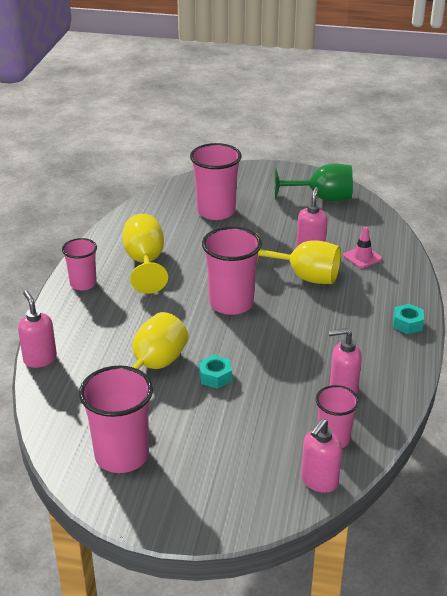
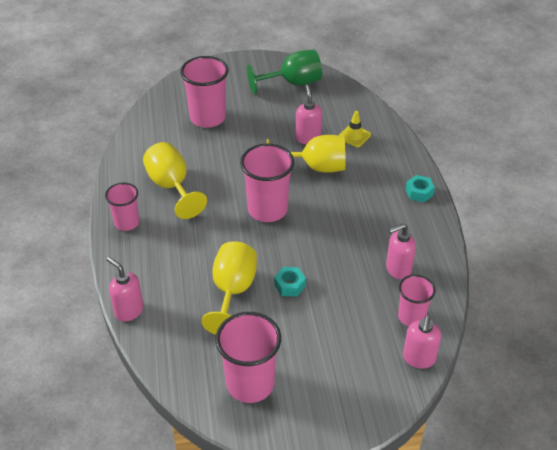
camera: 20 degrees left, 10 degrees up
pink traffic cone [343,227,382,268] -> yellow traffic cone [339,111,371,147]

